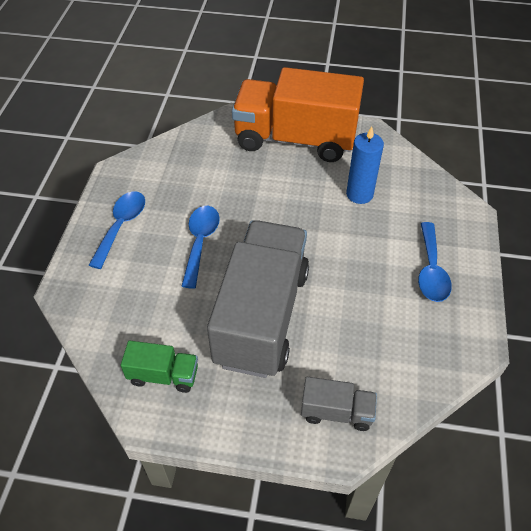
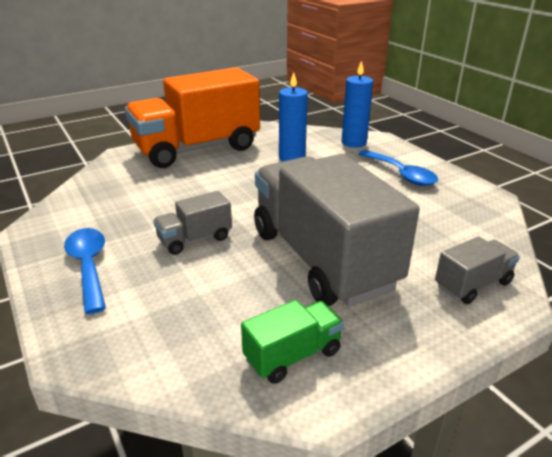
camera: 40 degrees left, 20 degrees down
blue spoon [182,206,220,289] -> grey truck [153,191,232,255]
none -> blue candle [342,61,373,148]

